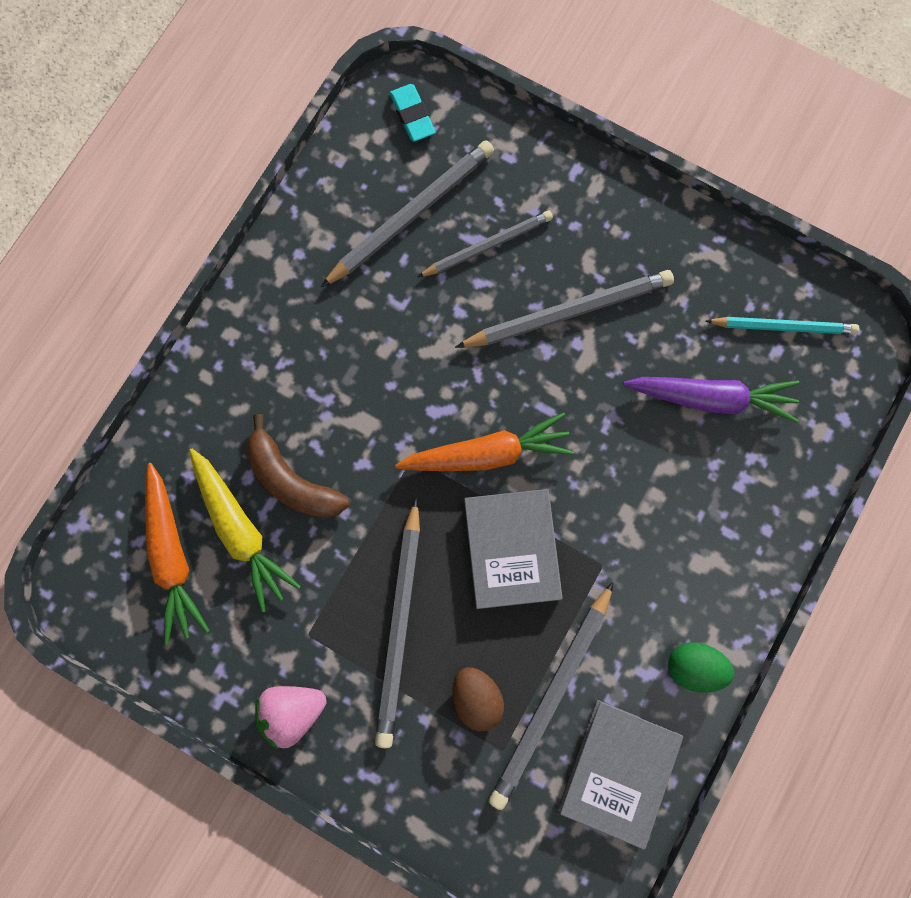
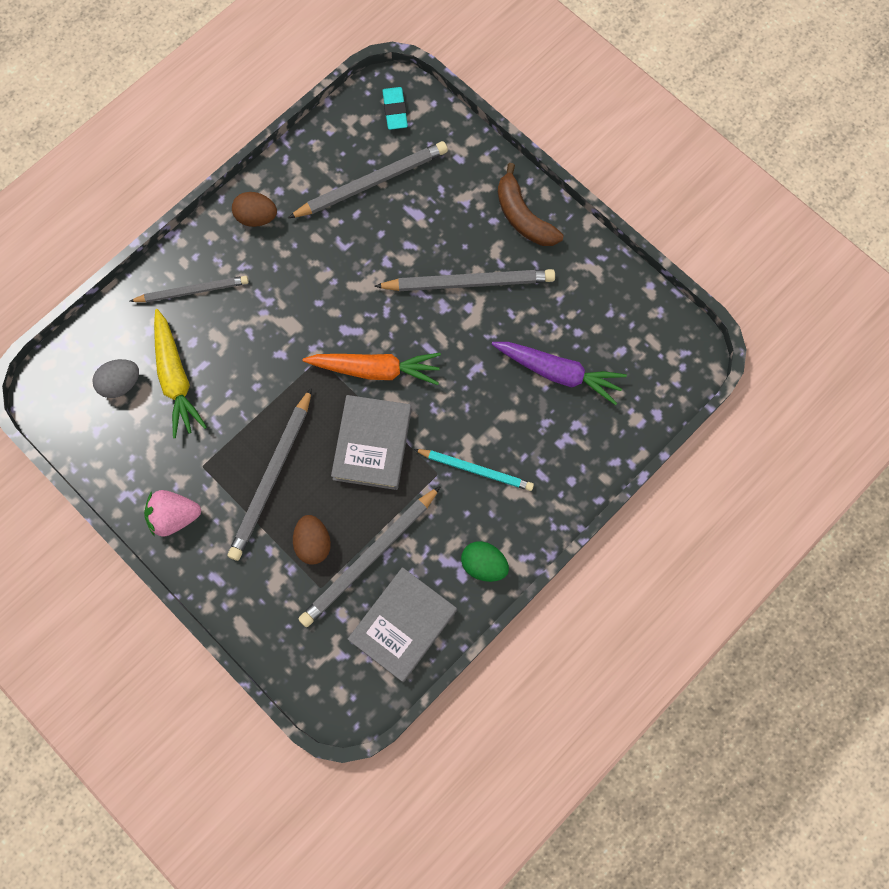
camera: 15 degrees right, 5 degrees down
orange carrot [145,463,210,644] -> grey egg [92,359,139,398]
brown banana [246,414,349,518] -> brown banana moved to [498,163,563,246]
grey pencil [418,210,553,277] -> grey pencil moved to [130,276,249,303]
turquoise pencil [706,317,859,335] -> turquoise pencil moved to [414,449,534,491]
none -> brown egg [232,192,277,227]

